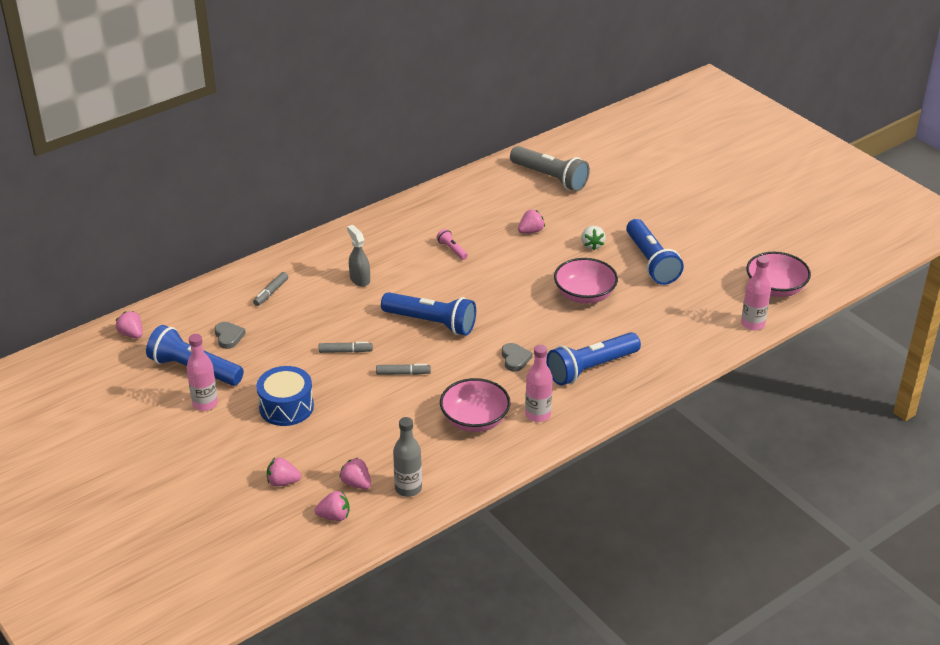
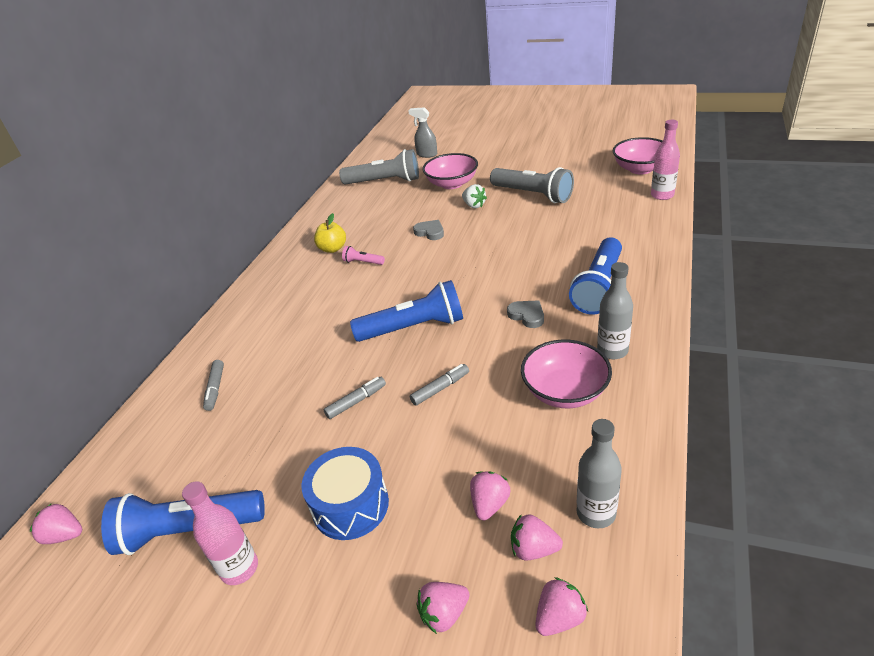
camera: 30 degrees left, 0 degrees up
grey heart [215,322,246,349] -> grey heart moved to [413,220,444,240]
grey spray bottle [347,225,370,287] -> grey spray bottle moved to [408,107,437,158]
pink strawberry [518,209,545,233] -> pink strawberry moved to [470,471,510,520]
pink bottle [525,345,553,422] -> grey bottle [597,262,633,359]
pink bowl [554,258,618,304] -> pink bowl moved to [422,153,478,189]
blue flashlight [626,219,684,285] -> grey flashlight [490,167,574,203]
none -> yellow apple [314,213,346,253]

